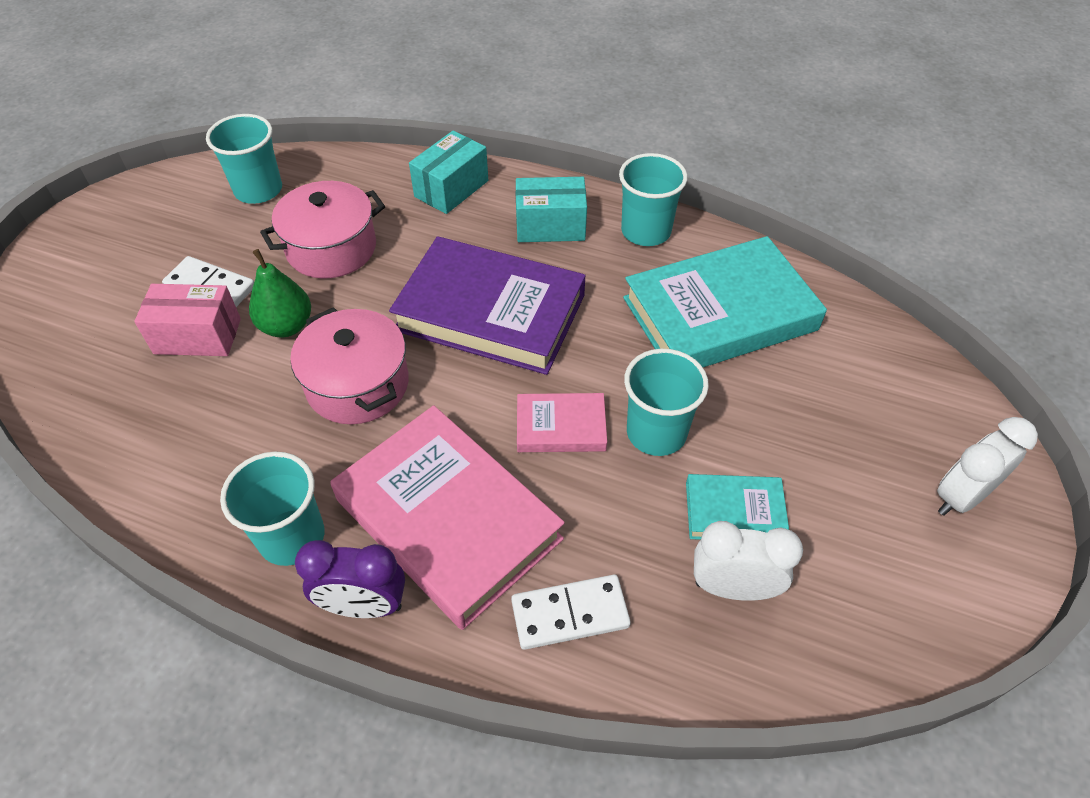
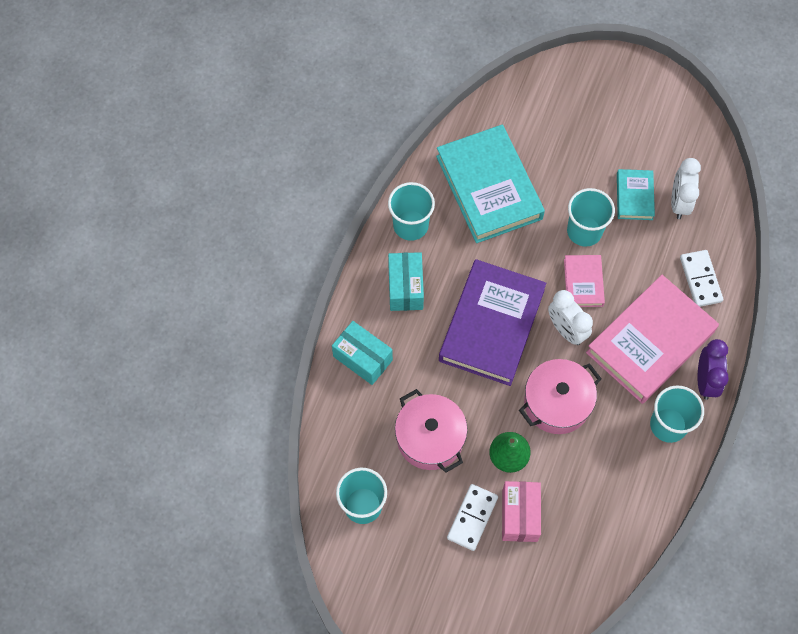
camera: 90 degrees left, 15 degrees up
white clock [937,417,1038,516] -> white clock moved to [548,290,593,345]

